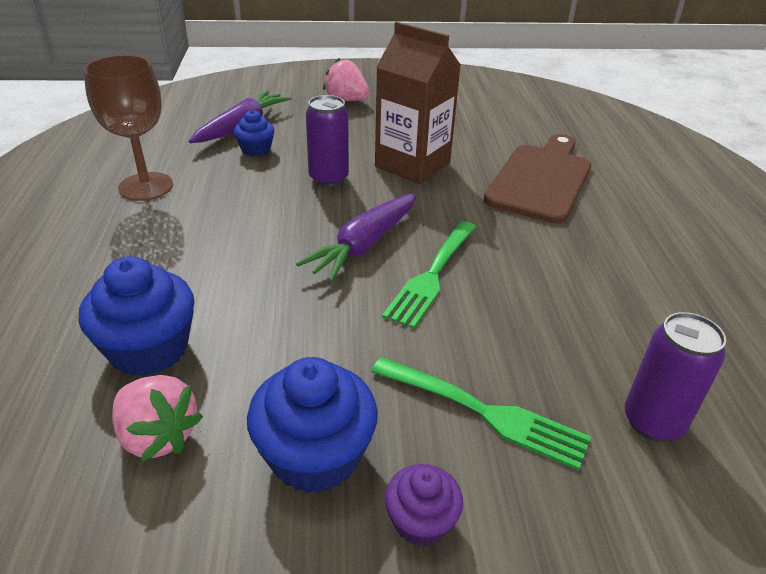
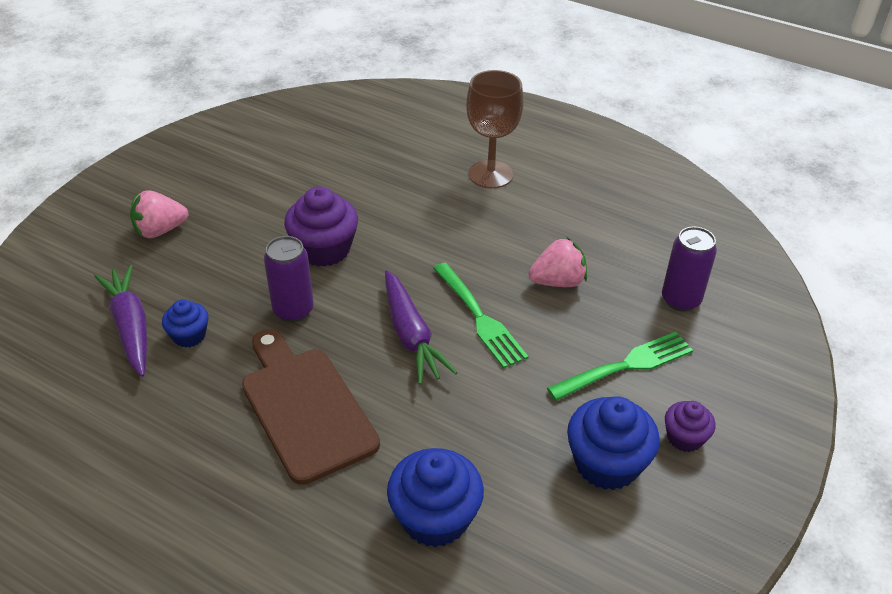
camera: 55 degrees left, 5 degrees up
brown goblet [83,55,173,201] -> brown goblet moved to [466,70,523,189]
pink strawberry [112,375,203,461] -> pink strawberry moved to [529,237,587,287]
brown carton [375,22,461,184] -> purple cupcake [284,186,358,267]
brown cutting board [483,134,591,224] -> brown cutting board moved to [242,329,380,485]

